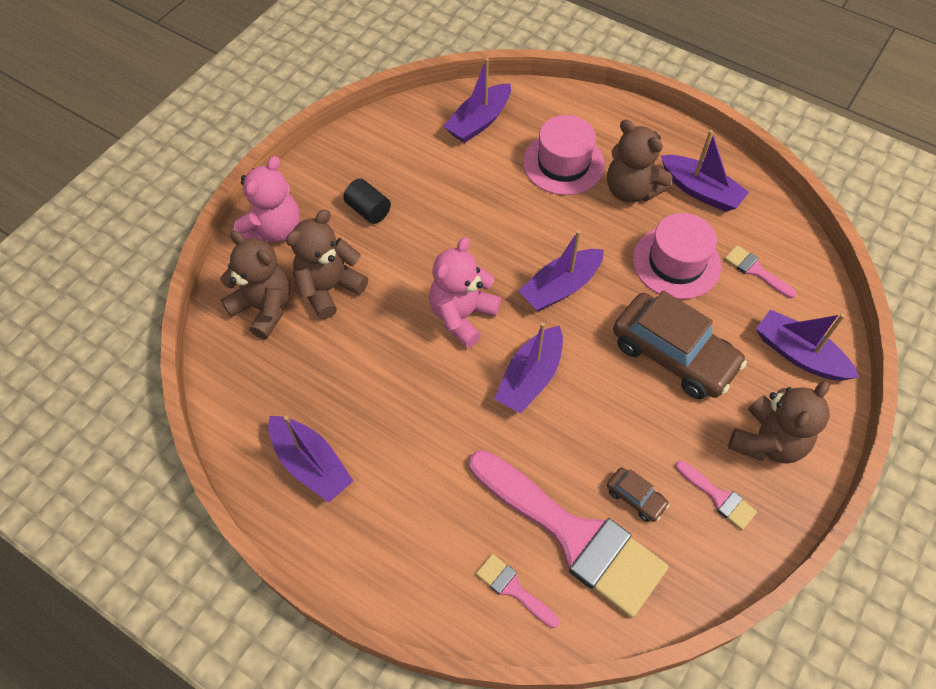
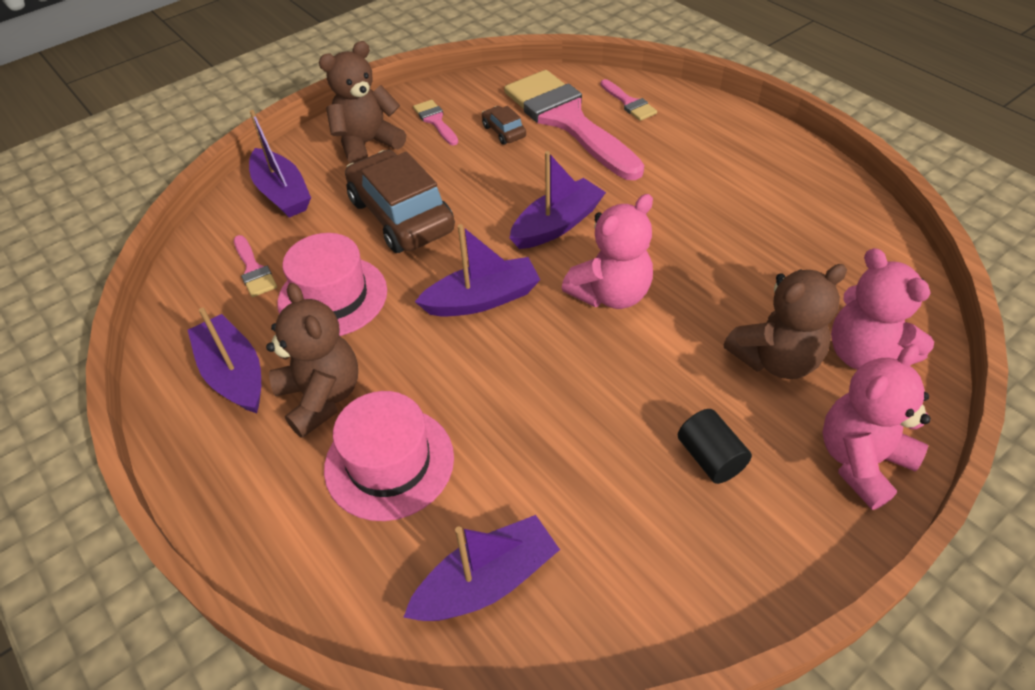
camera: 160 degrees left, 10 degrees down
brown teddy bear [220,231,291,339] -> pink teddy bear [831,248,934,370]
purple boat [268,415,353,503] -> none

